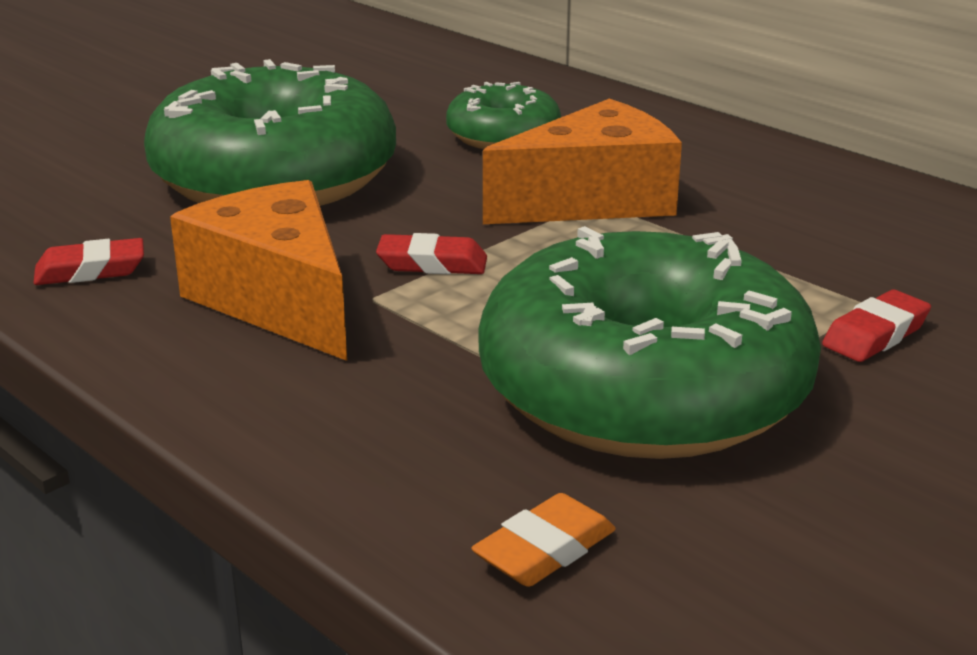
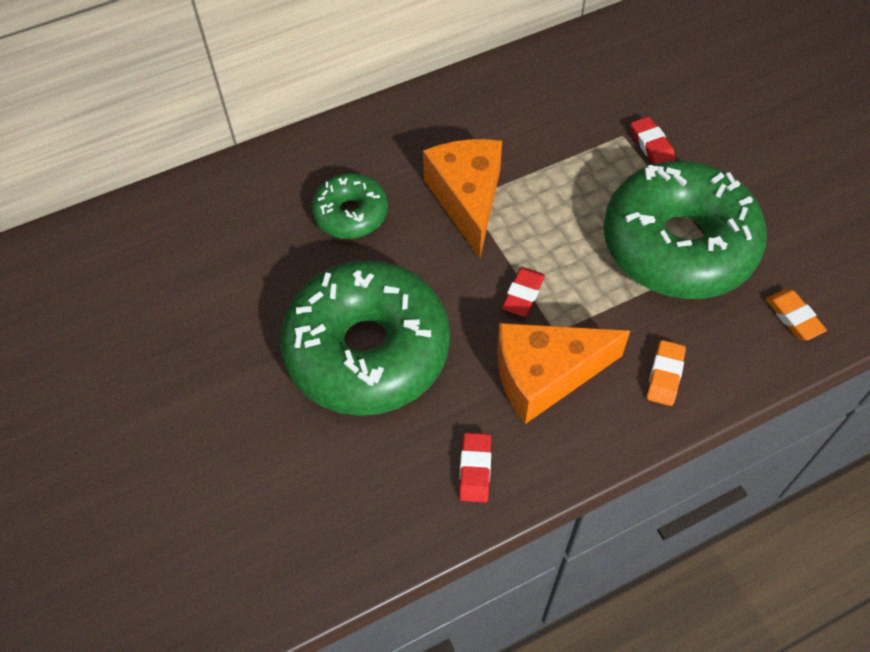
camera: 70 degrees left, 30 degrees up
none -> orange eraser [647,340,686,406]

